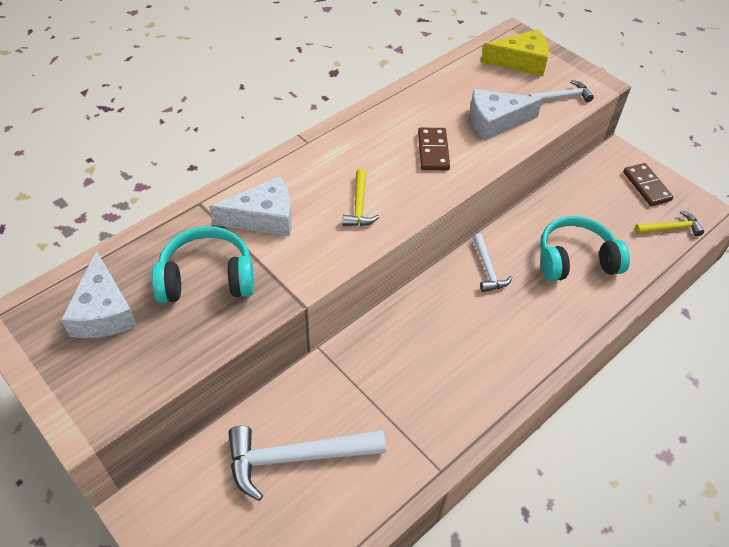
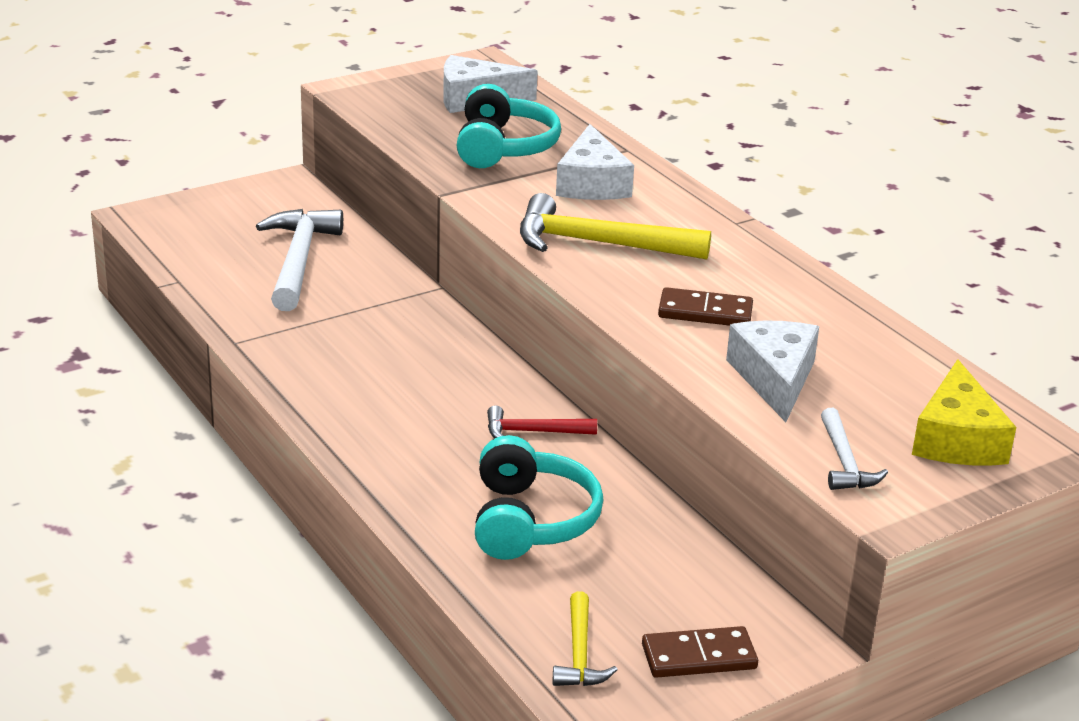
camera: 100 degrees right, 20 degrees down
yellow hammer [343,169,380,226] -> yellow hammer [520,193,711,260], size x1.85
white hammer [473,234,513,292] -> red hammer [487,405,597,439]

